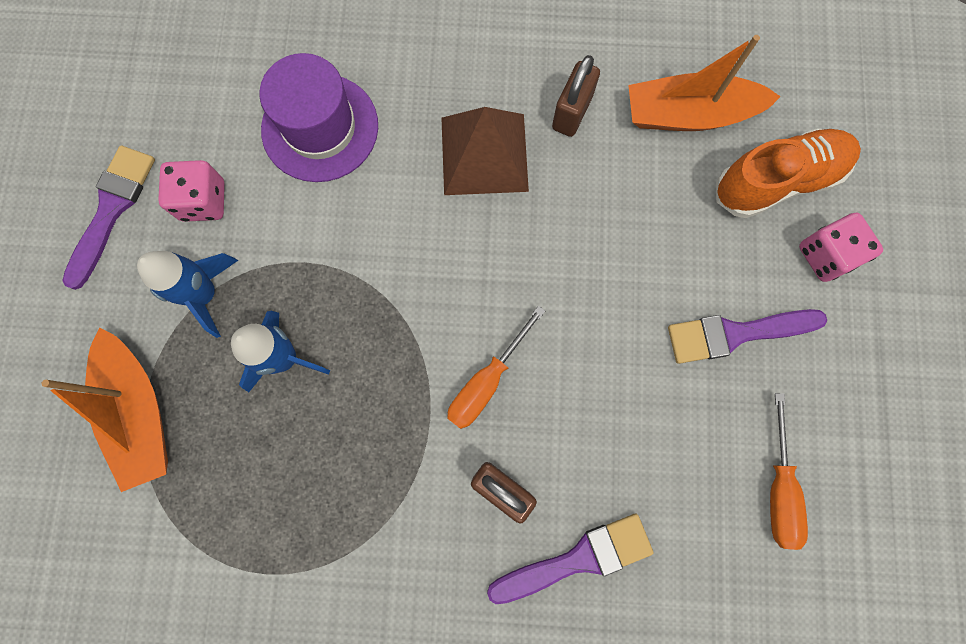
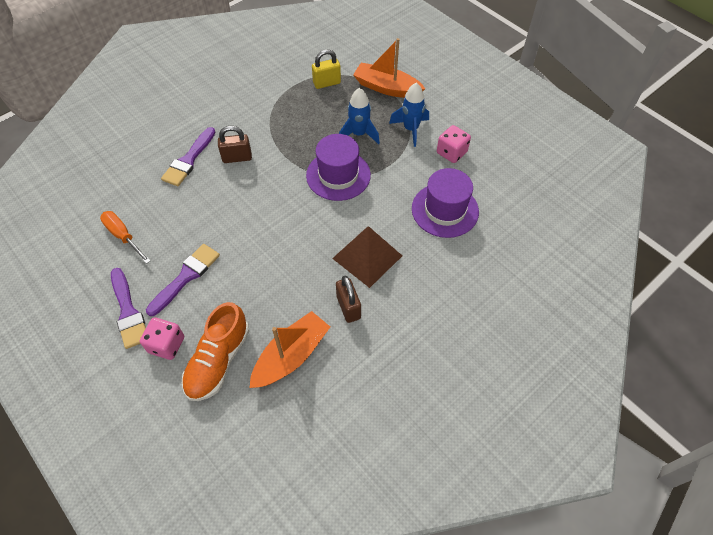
camera: 135 degrees right, 20 degrees down
purple brush [62,146,155,290] -> purple brush moved to [111,268,146,349]
orange screwdriver [447,306,545,429] -> none
none -> purple hat [306,134,371,201]
none -> yellow padlock [312,50,341,89]

